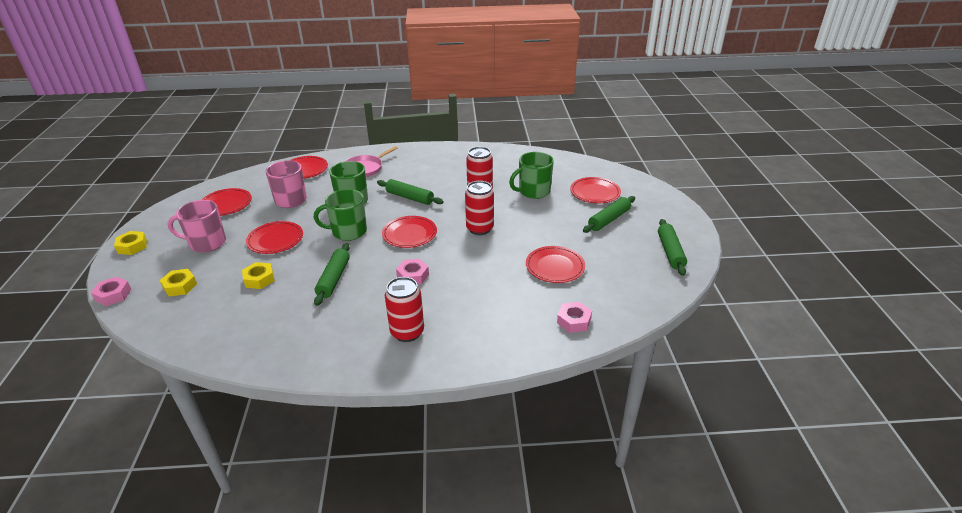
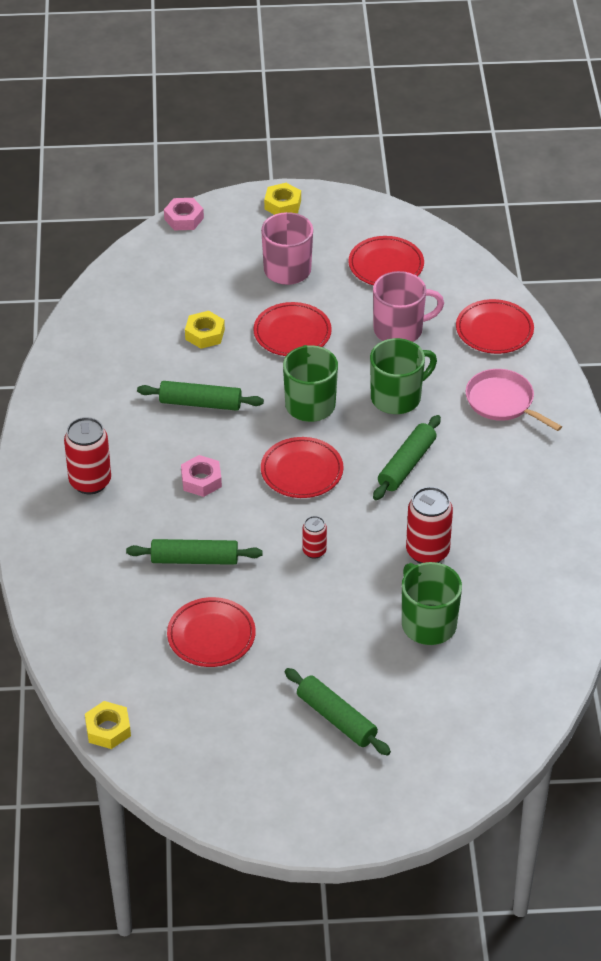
camera: 90 degrees right, 10 degrees up
yellow nut [160,269,197,297] -> yellow nut moved to [85,701,131,749]
red can [465,181,494,235] -> red can [302,516,327,559], size x0.55
pink nut [557,302,592,333] -> none
red plate [570,177,621,203] -> none
green rolling pin [658,219,687,276] -> green rolling pin moved to [126,539,263,565]

